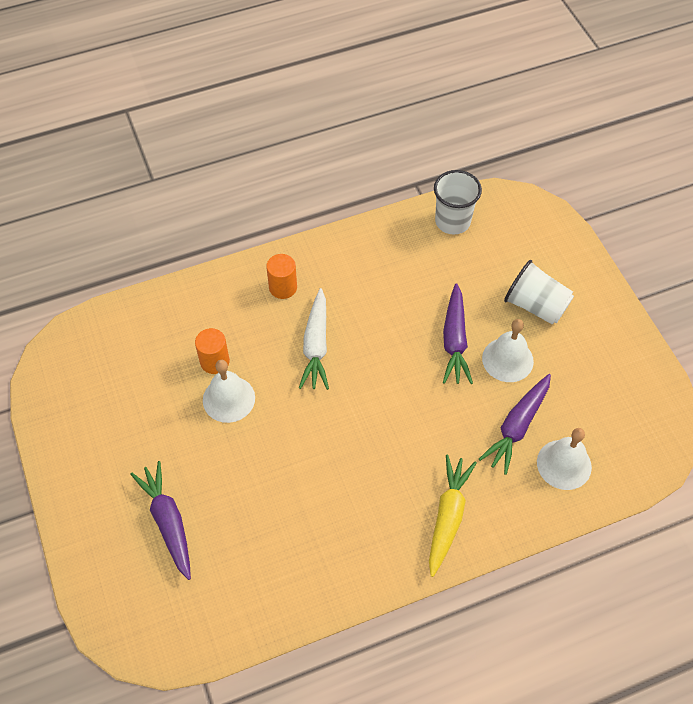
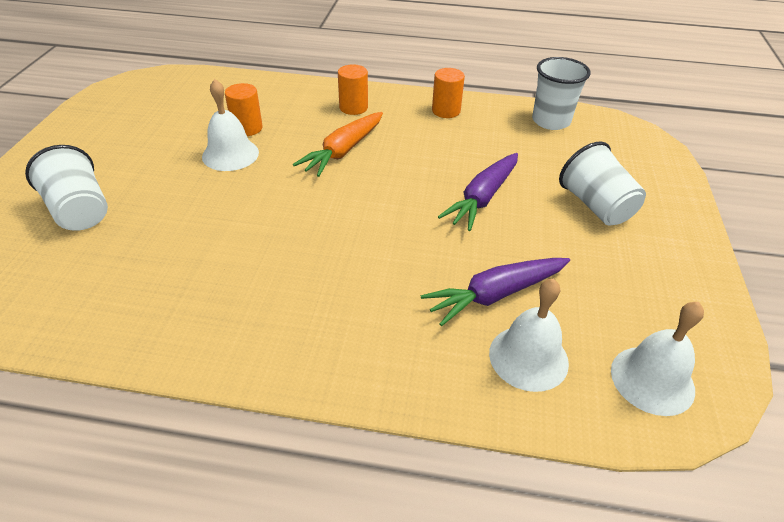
camera: 30 degrees right, 15 degrees down
purple carrot [130,461,191,580] -> white cup [25,145,108,231]
white carrot [299,288,329,390] -> orange carrot [293,112,383,177]
yellow carrot [429,454,477,577] -> none
white bell [482,319,534,382] -> white bell moved to [611,302,704,416]
none -> orange cylinder [432,68,465,118]

